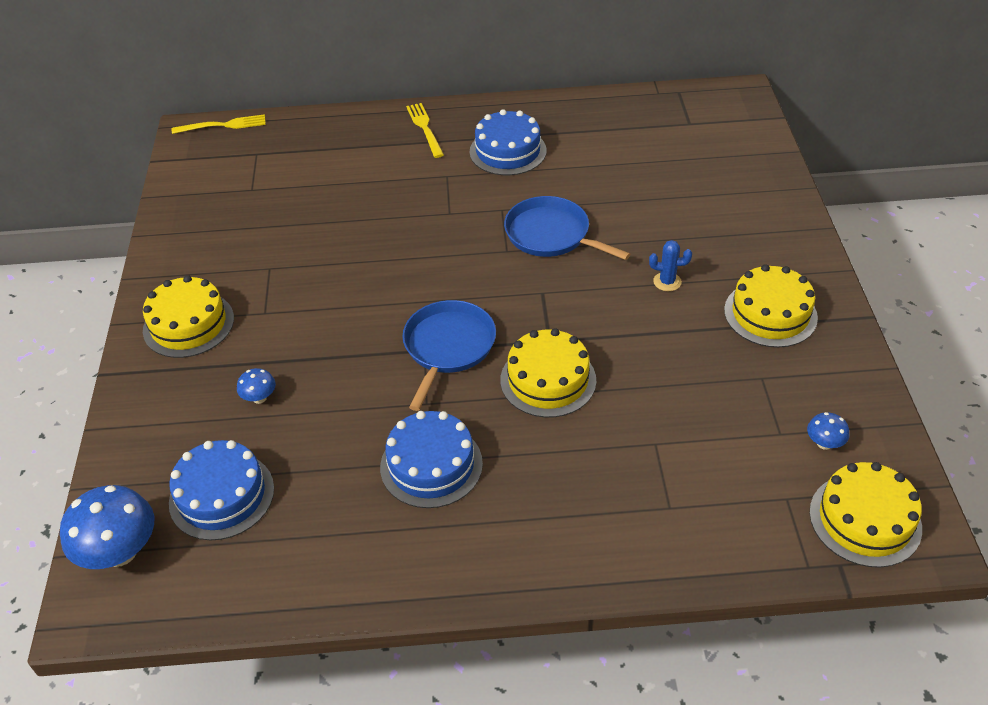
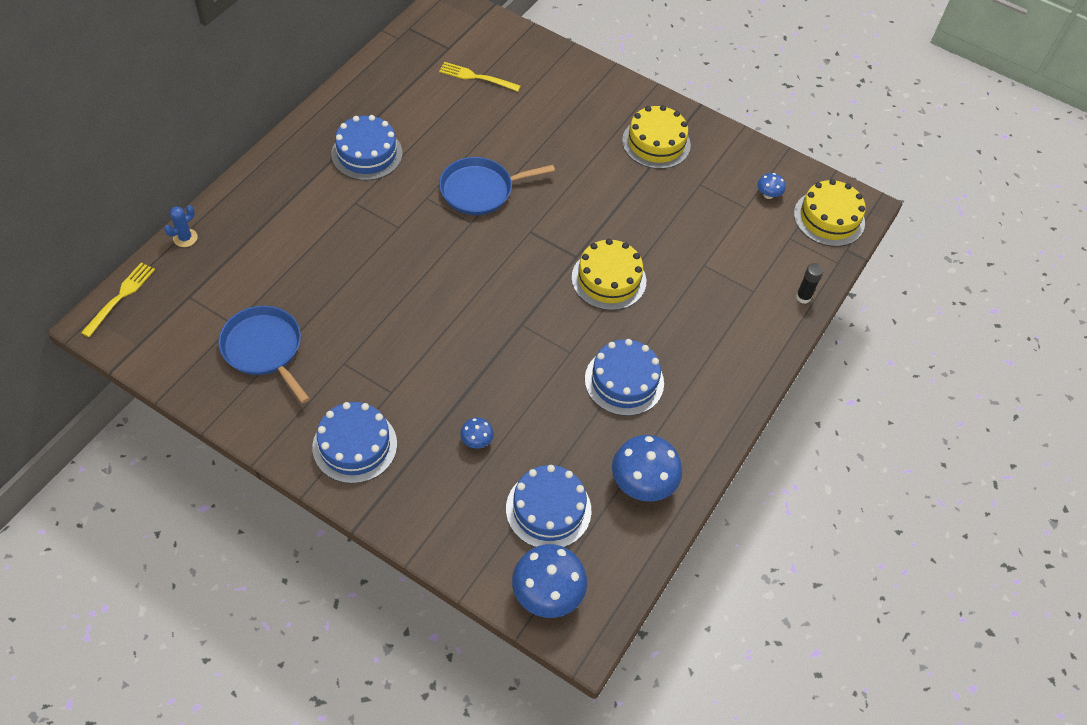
camera: 60 degrees left, 10 degrees up
yellow cake [143,275,234,358] -> blue cake [313,402,397,484]
blue pan [402,300,496,411] -> blue pan moved to [218,306,310,403]
yellow fork [406,103,444,158] -> yellow fork moved to [439,62,521,92]
blue cactus [649,240,692,291] -> blue cactus moved to [164,205,198,247]
none -> blue mushroom [612,435,682,502]
none -> black glue stick [796,263,824,304]

